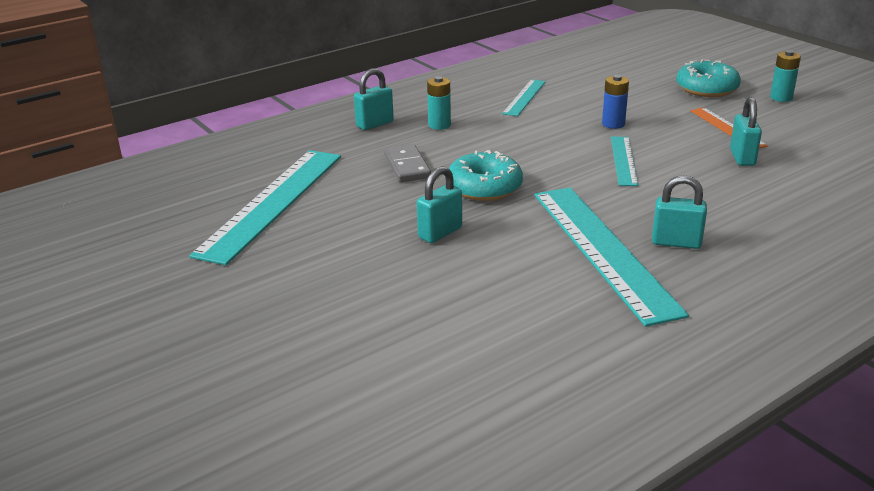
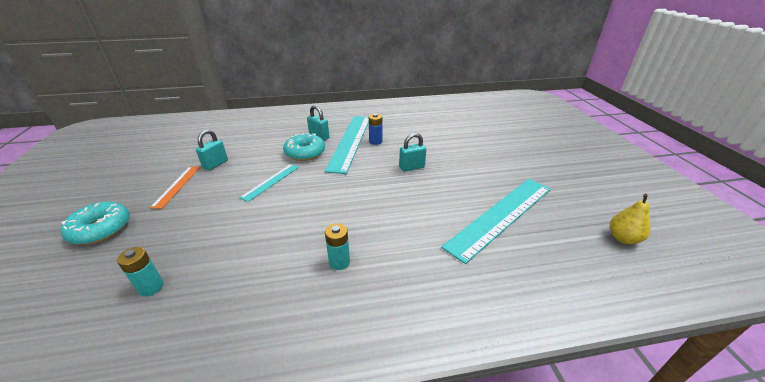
camera: 155 degrees left, 5 degrees up
turquoise padlock [354,68,394,130] -> none
grey domino [384,144,431,182] -> none
turquoise donut [449,150,523,201] -> turquoise donut moved to [283,133,325,161]
turquoise ruler [502,79,546,116] -> none
blue battery [602,75,629,129] -> blue battery moved to [369,113,382,145]
turquoise battery [770,50,801,102] -> turquoise battery moved to [117,247,163,296]
none -> yellow pear [610,194,650,244]

